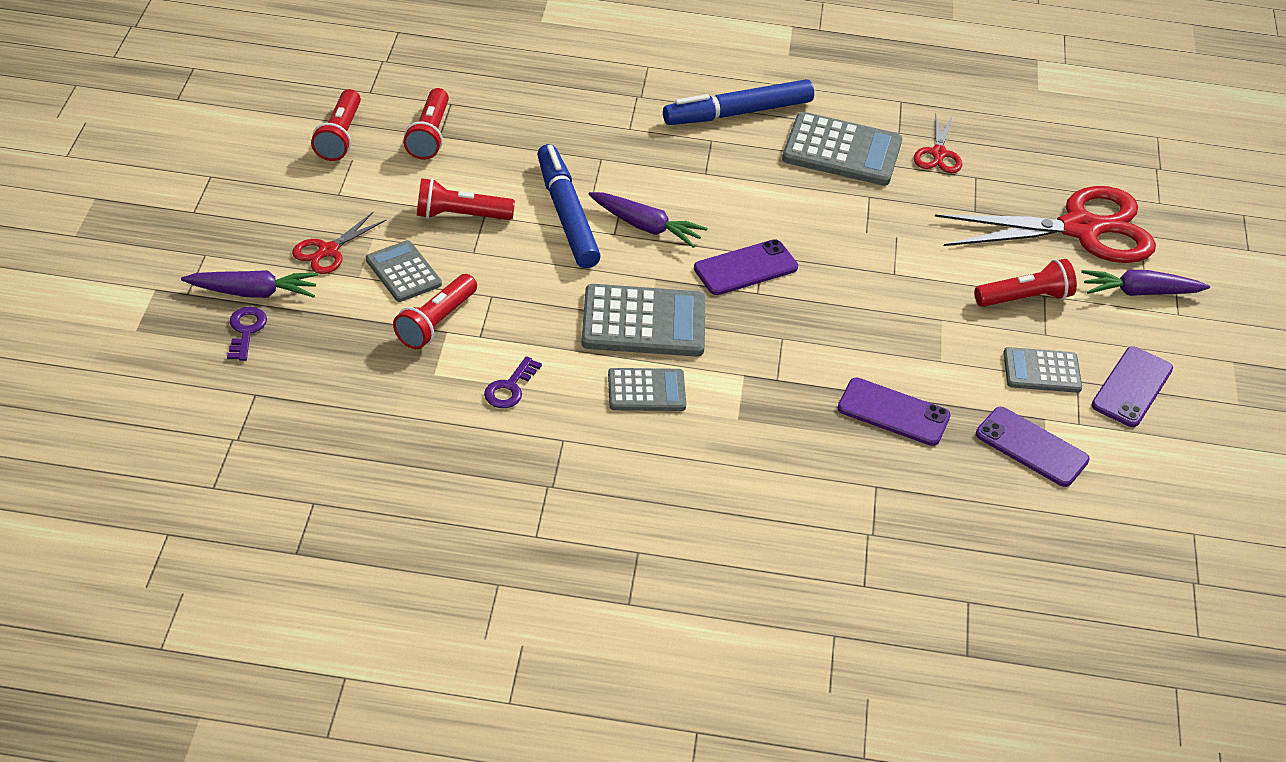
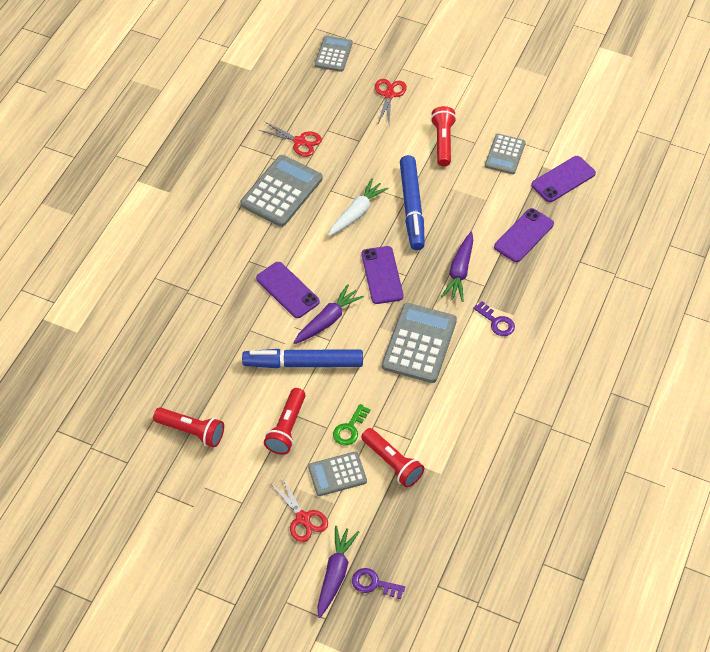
camera: 70 degrees left, 10 degrees up
red flashlight [311,89,361,161] -> none
purple key [484,356,542,408] -> purple key moved to [473,301,515,336]
grey calculator [608,368,686,411] -> grey calculator moved to [315,36,353,72]
blue marker [663,79,814,125] -> blue marker moved to [400,155,425,250]
red scissors [935,186,1156,263] -> red scissors [375,79,407,125], size x0.45
purple carrot [1081,270,1210,296] -> purple carrot moved to [441,232,473,302]
purple phone [1091,347,1173,427] -> purple phone moved to [256,262,320,318]
none -> white carrot [328,178,389,236]
none -> green key [333,404,371,446]

